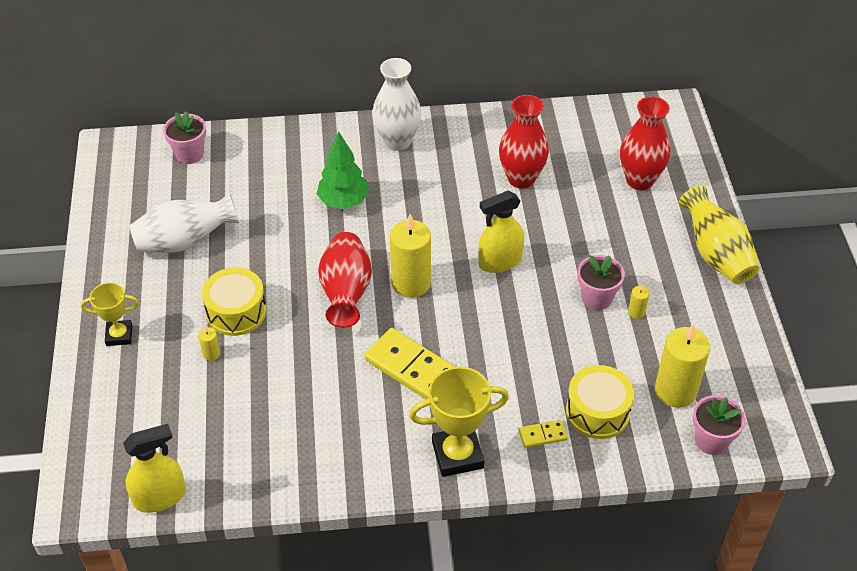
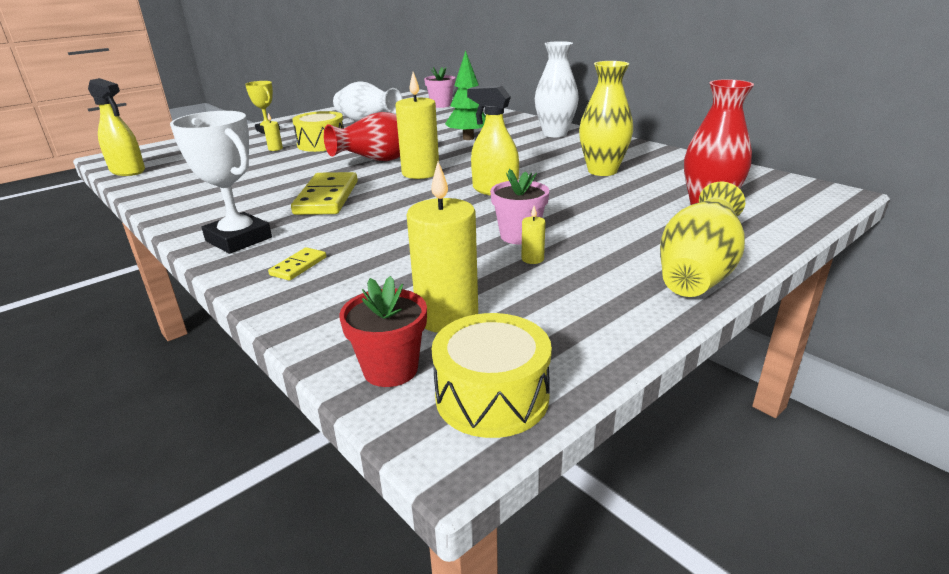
camera: 55 degrees right, 20 degrees down
yellow trophy [409,367,509,477] -> white trophy [170,111,272,254]
red vase [499,95,549,189] -> yellow vase [579,61,633,176]
yellow domino [519,420,568,448] -> yellow domino turned 75 degrees clockwise [268,247,326,281]
yellow drum [566,365,634,439] -> yellow drum moved to [432,313,552,438]
pink flower pot [692,395,745,455] -> red flower pot [339,276,427,387]

